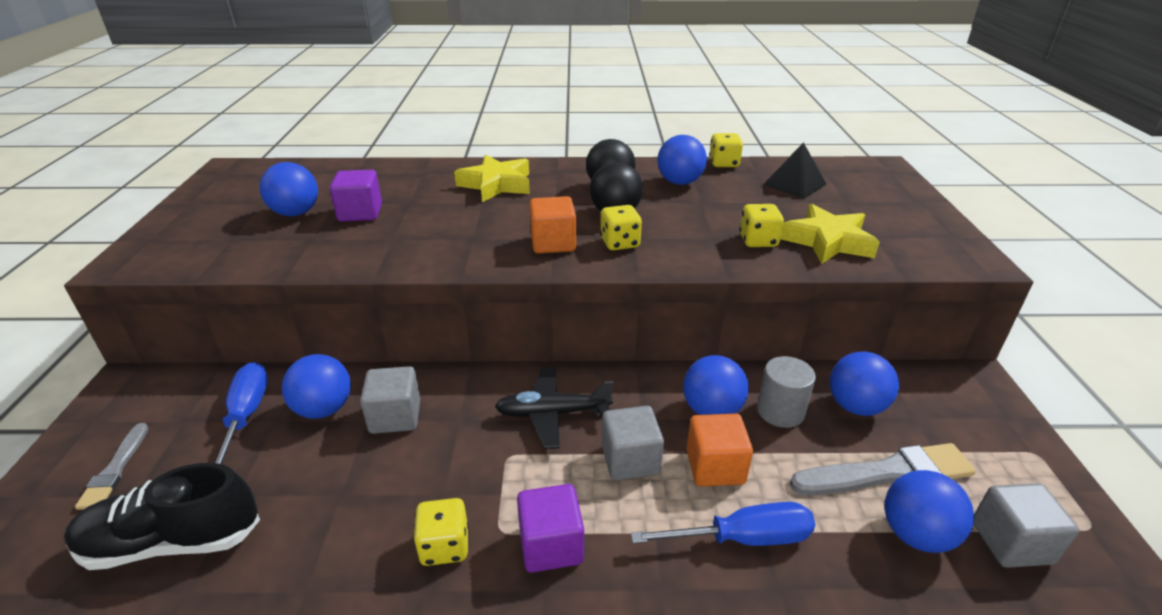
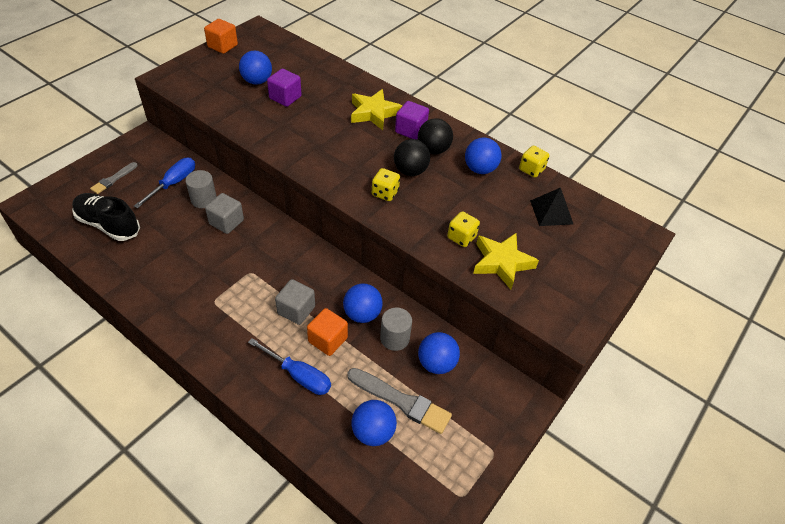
camera: 35 degrees right, 15 degrees up
blue ball [282,354,351,419] -> grey cylinder [185,170,217,208]
yellow dice [413,498,469,566] -> none
black plane [495,367,613,449] -> none
purple cube [517,484,584,573] -> purple cube moved to [395,101,429,140]
orange cube [530,196,576,254] -> orange cube moved to [204,19,238,54]
grey cube [974,483,1079,568] -> none

